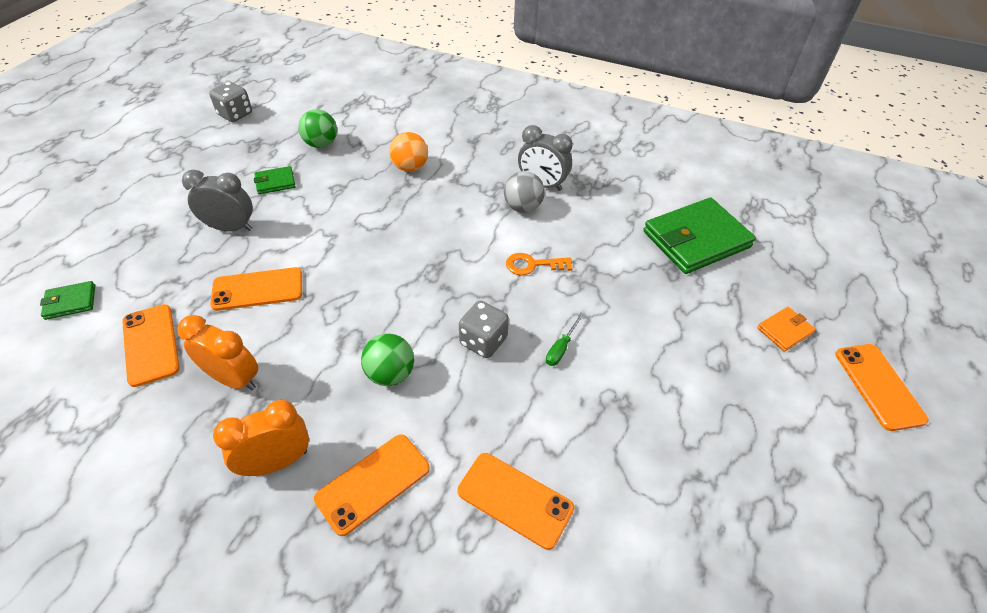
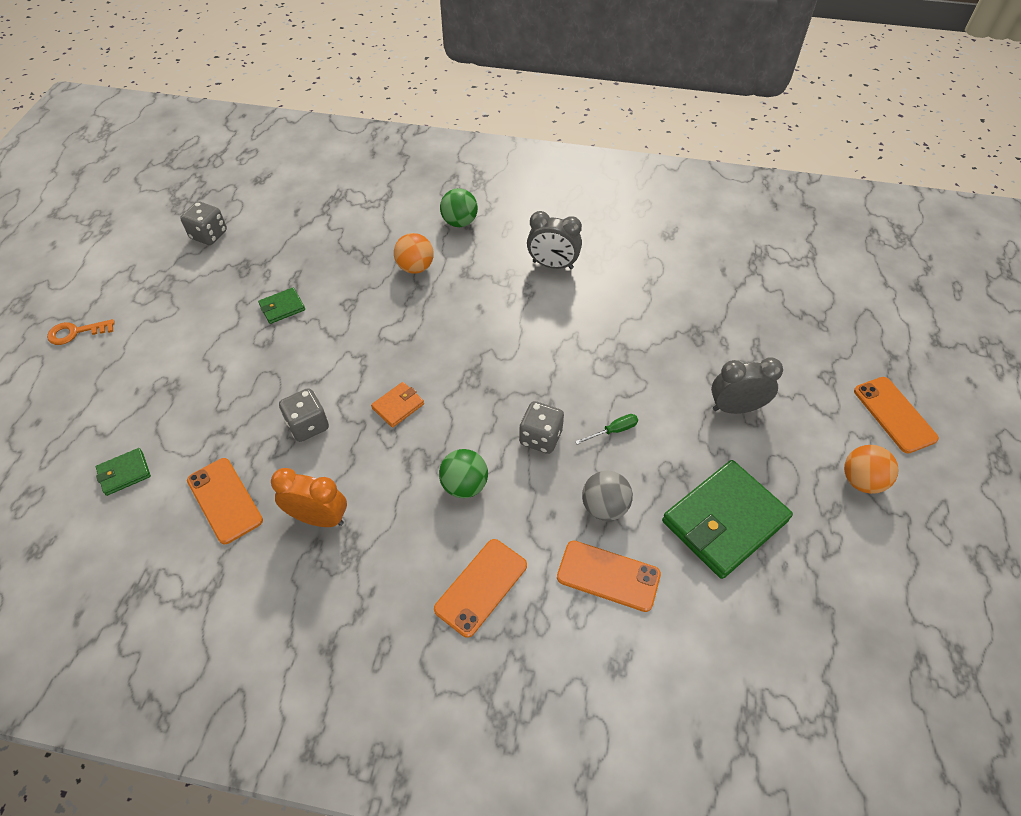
camera: 10 degrees left, 5 degrees up
grey clock [182,170,253,232] -> grey clock moved to [711,358,783,414]
orange phone [210,267,302,311] -> grey dice [279,388,329,442]
orange clock [213,400,309,476] -> none
green ball [298,109,337,148] -> green ball moved to [440,188,478,227]
grey ball [504,171,545,213] -> grey ball moved to [582,471,633,521]
orange key [506,253,573,275] -> orange key moved to [47,319,115,345]
green screwdriver [546,313,585,366] -> green screwdriver turned 135 degrees counterclockwise [575,414,638,445]
green wallet [643,197,756,274] -> green wallet moved to [662,460,793,579]
orange wallet [757,307,816,352] -> orange wallet moved to [371,382,424,428]
none -> orange ball [844,445,899,494]

